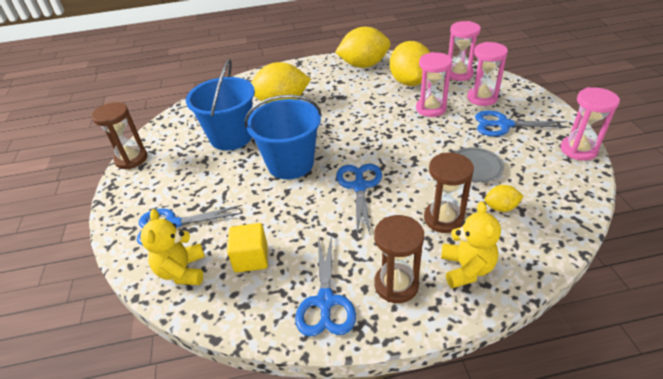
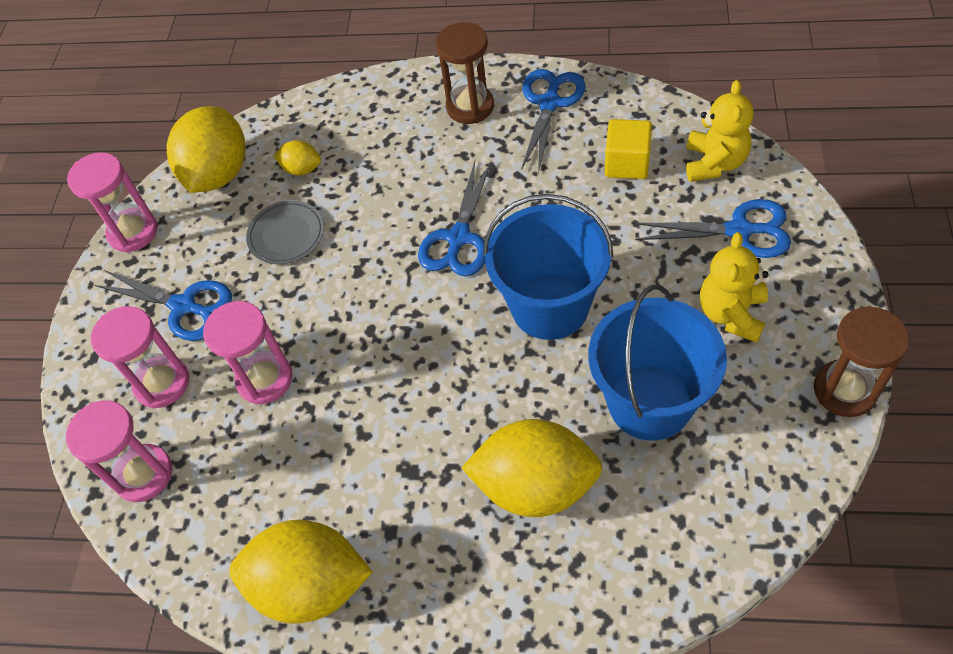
camera: 160 degrees left, 15 degrees up
yellow lemon [390,41,430,86] -> yellow lemon moved to [167,106,246,193]
brown hourglass [424,153,474,233] -> none
yellow teddy bear [441,201,501,288] -> yellow teddy bear moved to [700,232,769,343]

